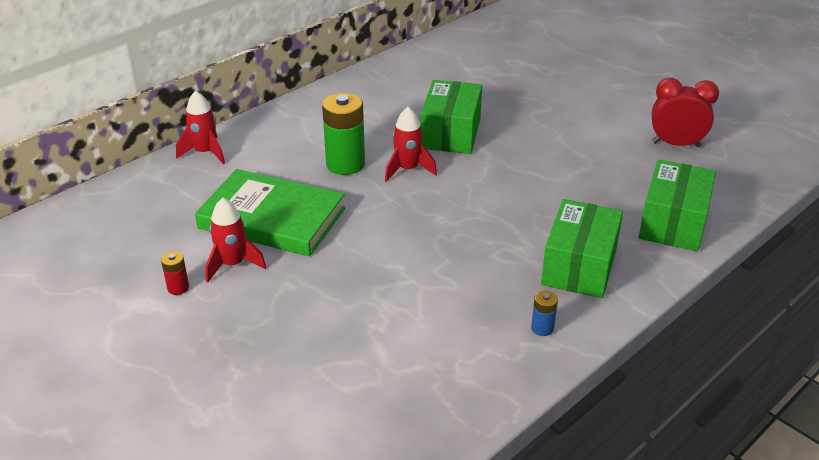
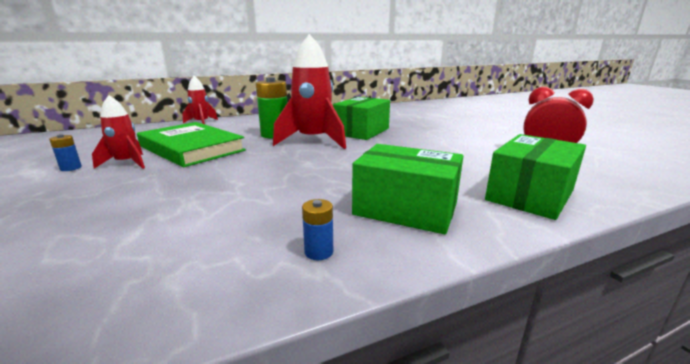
camera: 20 degrees right, 15 degrees down
red battery [161,251,189,295] -> blue battery [49,134,82,171]
red rocket [385,107,437,182] -> red rocket [273,34,346,149], size x1.77
green box [541,199,623,298] -> green box turned 75 degrees clockwise [352,144,463,234]

